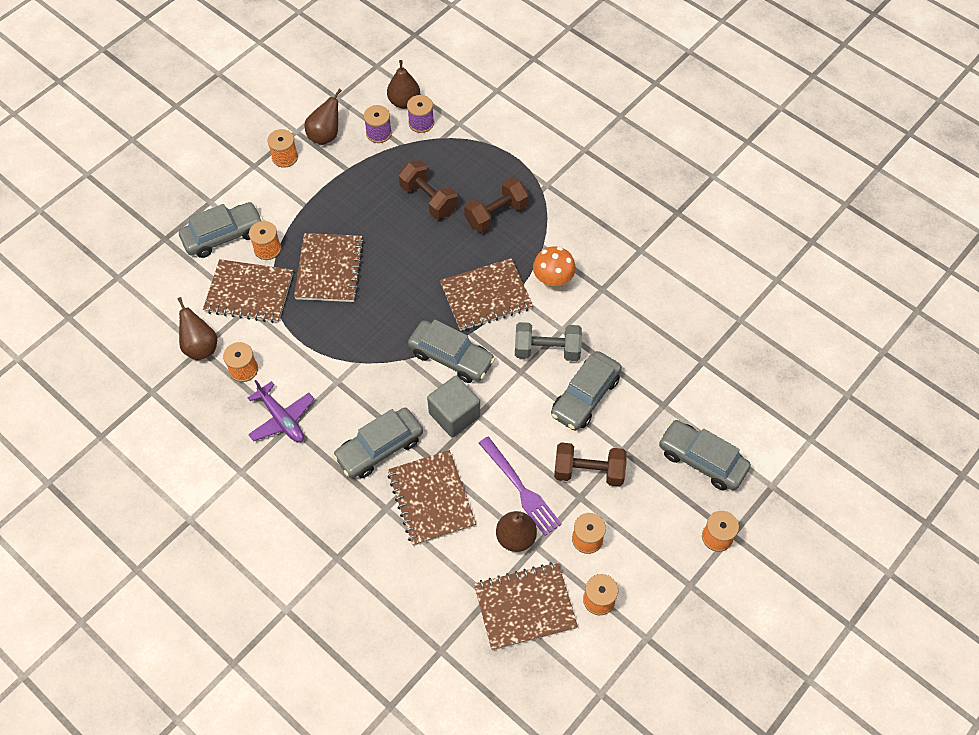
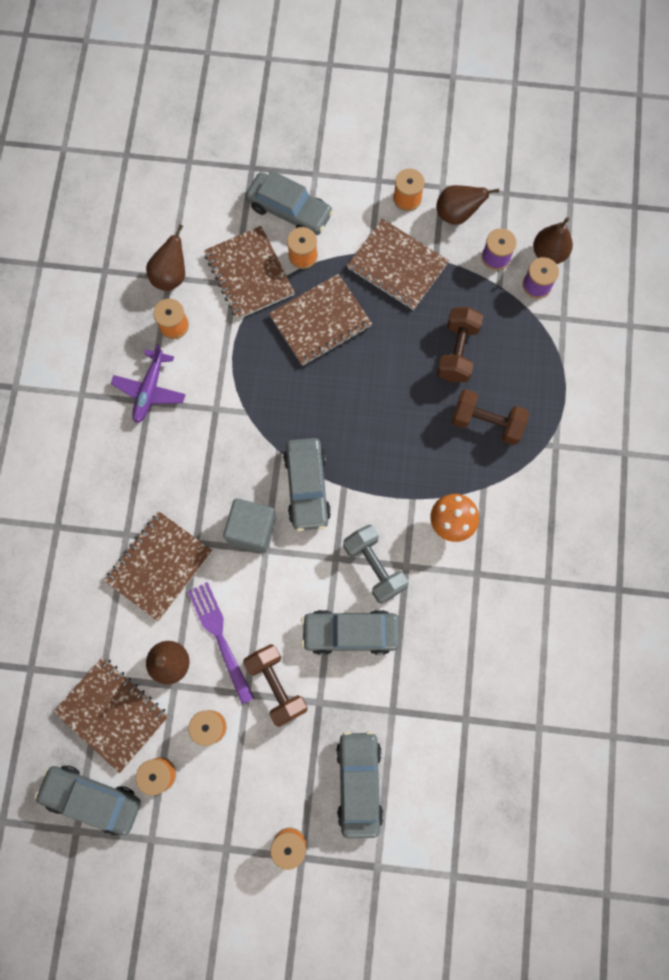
camera: 55 degrees right, 15 degrees up
grey car [333,408,423,478] -> grey car moved to [34,765,141,836]
brown notebook [440,258,533,331] -> brown notebook moved to [347,219,449,310]
purple fork [479,436,562,536] -> purple fork turned 135 degrees clockwise [188,582,254,704]

